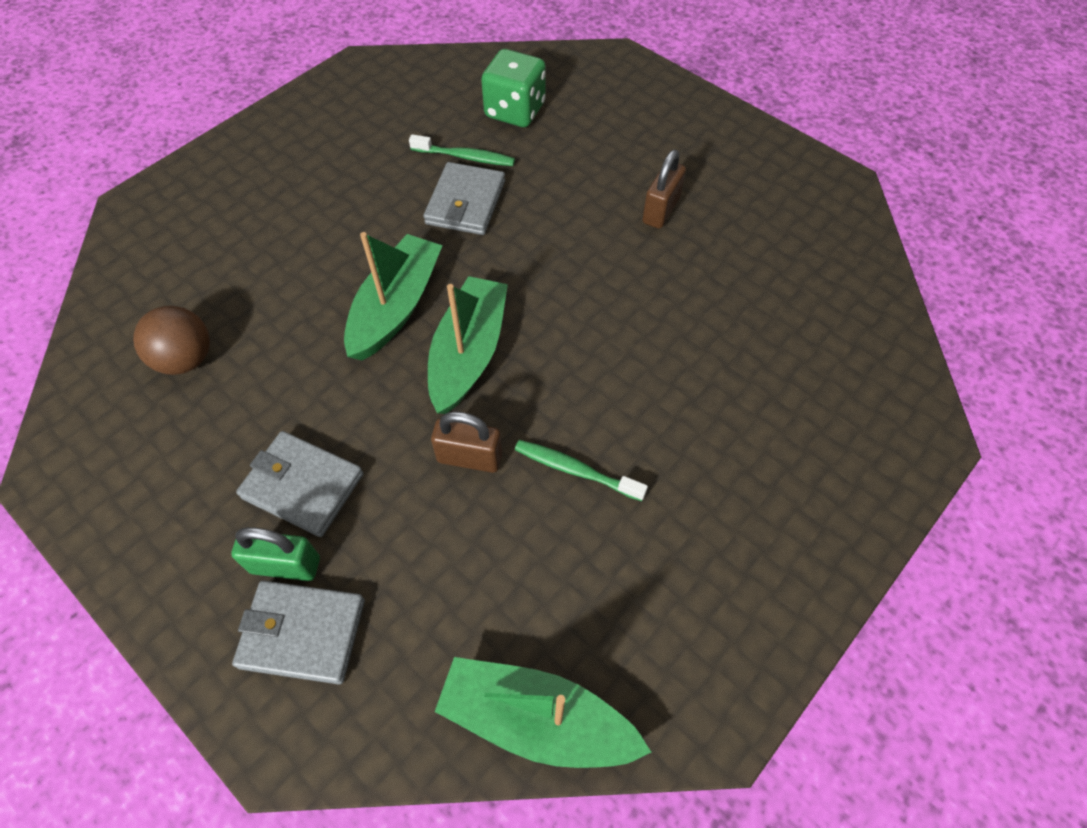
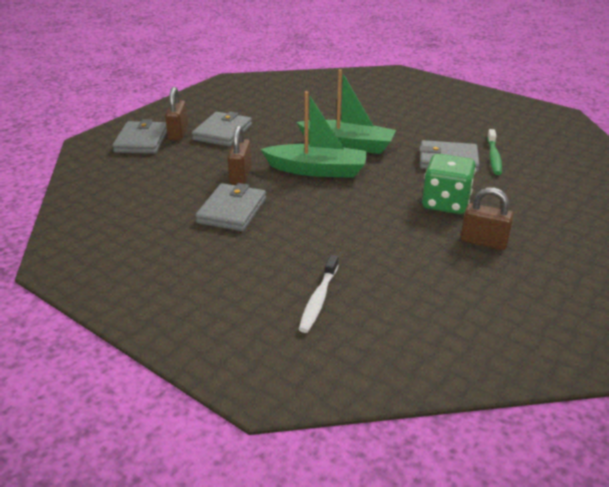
camera: 85 degrees right, 25 degrees down
brown ball [133,306,210,375] -> none
green padlock [231,527,320,581] -> brown padlock [165,87,188,140]
green boat [435,657,651,768] -> none
green dice [481,49,546,127] -> green dice moved to [422,154,476,214]
green toothbrush [515,440,648,501] -> grey wallet [195,183,266,231]
none -> white toothbrush [299,255,338,333]

